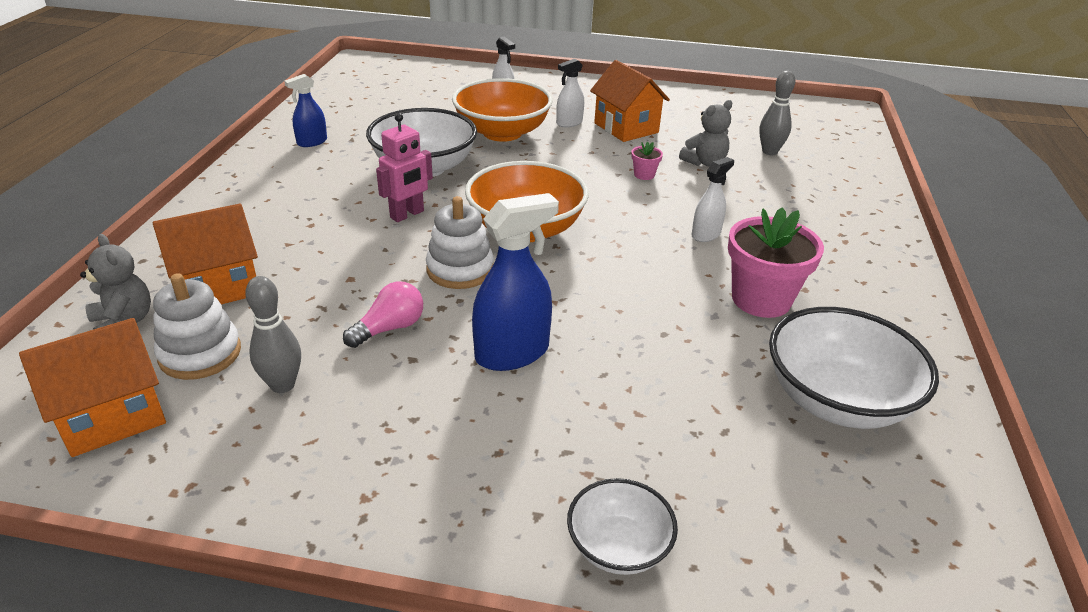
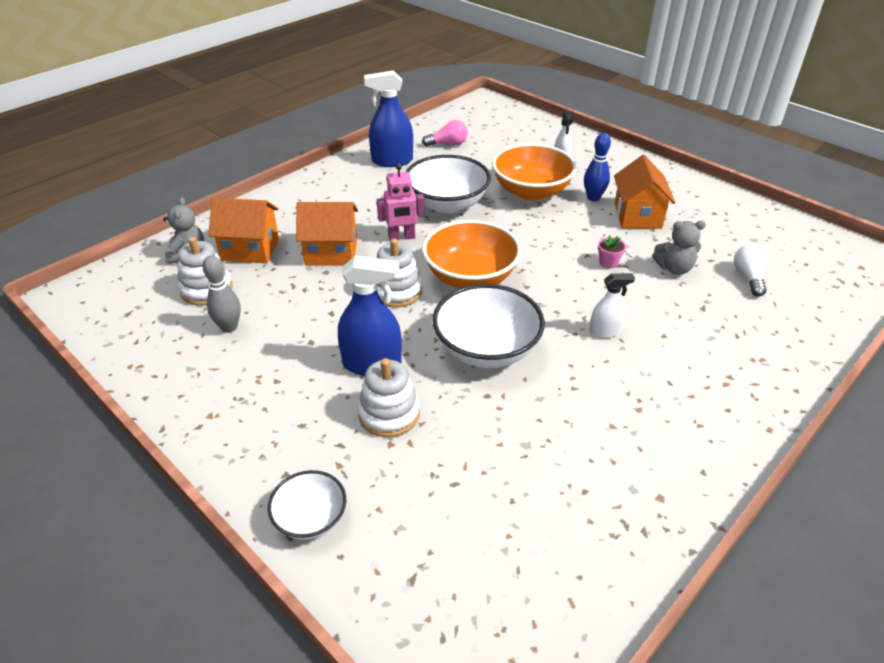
camera: 35 degrees right, 5 degrees up
orange house [19,318,166,457] -> orange house moved to [296,202,358,265]
blue spray bottle [284,74,327,147] -> blue spray bottle [364,71,413,167], size x1.73
pink light bulb [343,282,423,348] -> pink light bulb moved to [422,120,468,146]
white spray bottle [556,59,584,127] -> blue bowling pin [584,133,611,201]
pink flower pot [728,207,824,318] -> none
grey bowling pin [759,71,795,155] -> white light bulb [734,244,768,297]
white bowl [769,307,939,429] -> white bowl moved to [432,284,545,368]
none -> white stacking toy [358,358,420,437]

